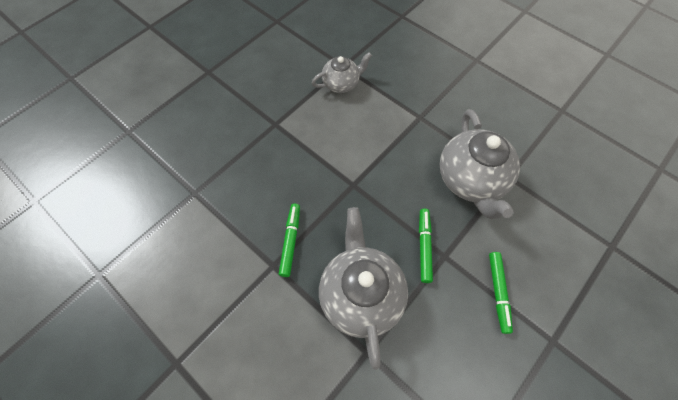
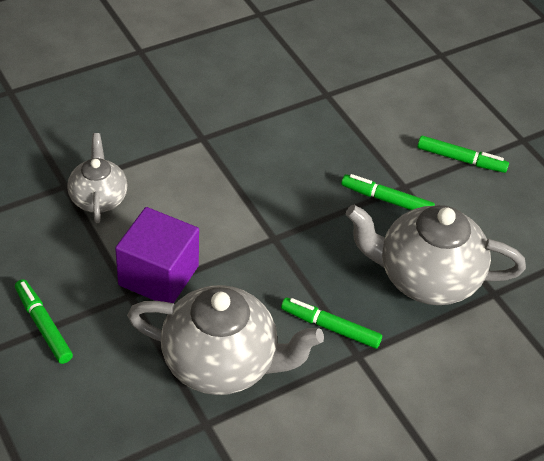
camera: 75 degrees left, 15 degrees down
grey teapot [440,109,520,219] -> grey teapot moved to [127,285,324,395]
none -> green marker [15,279,73,364]
none -> purple cube [115,207,199,303]

